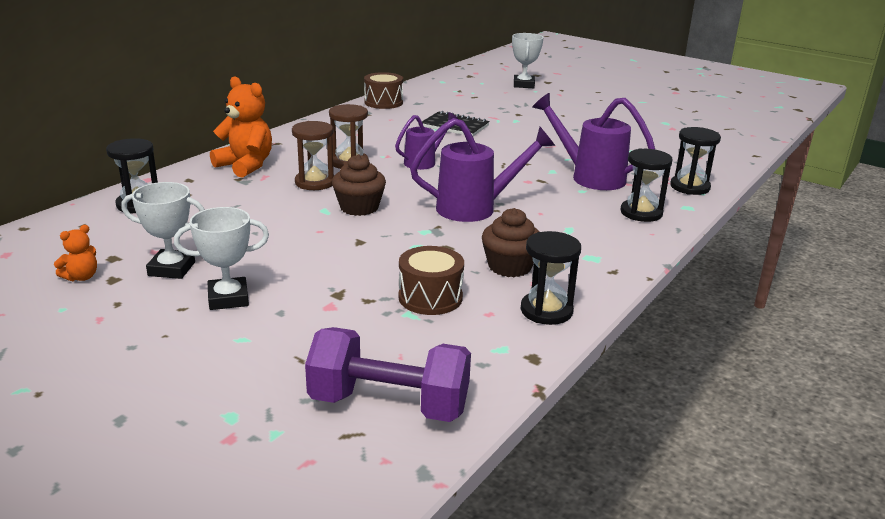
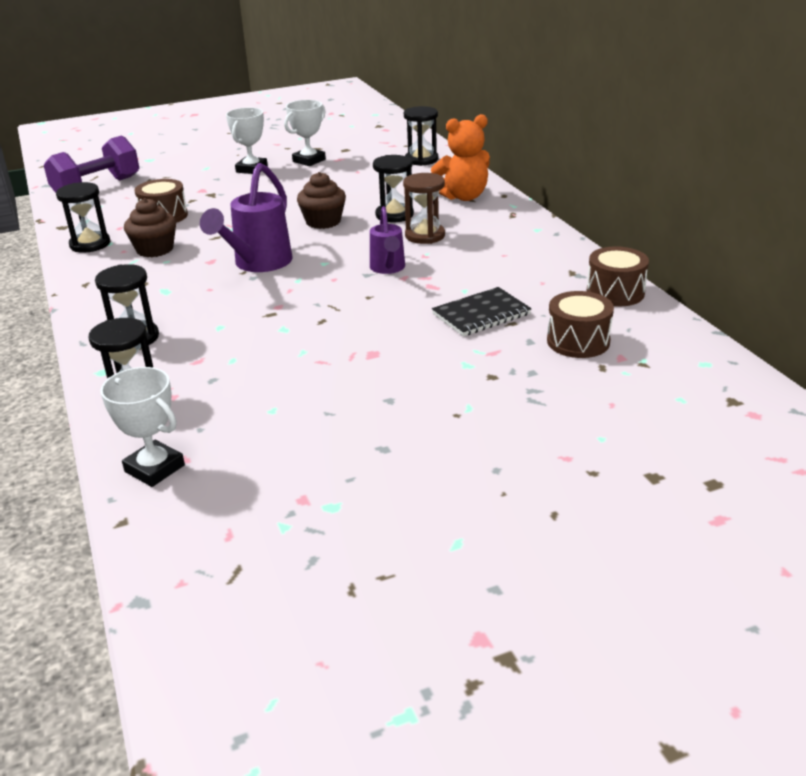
camera: 125 degrees right, 5 degrees up
orange teddy bear [54,225,97,281] -> none
brown hourglass [292,121,334,190] -> black hourglass [373,155,414,222]
white trophy [512,33,544,88] -> white trophy moved to [100,367,185,487]
purple watering can [532,93,655,190] -> none
none -> brown drum [547,291,614,358]

